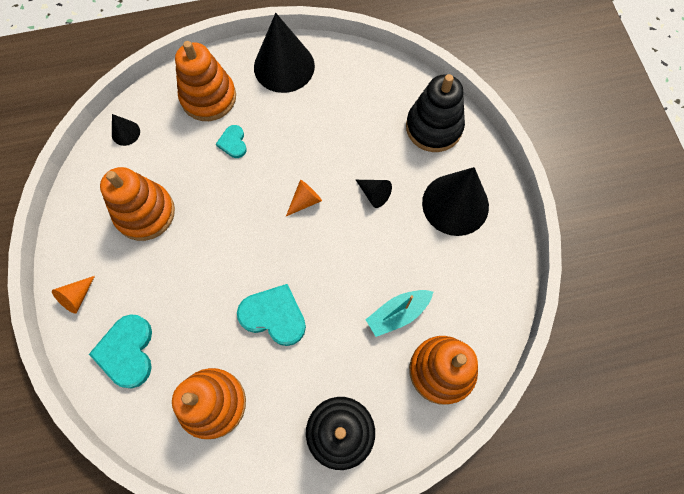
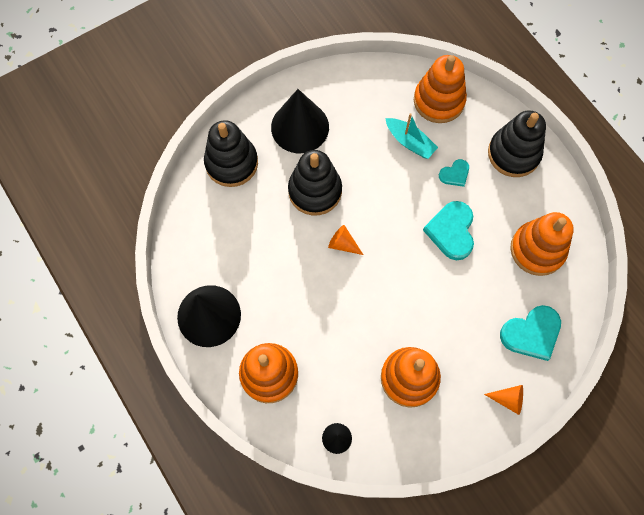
camera: 110 degrees left, 0 degrees up
turquoise heart [216,125,247,158] -> turquoise heart moved to [439,159,469,187]
black cone [356,180,392,208] -> black stacking toy [288,150,342,215]

